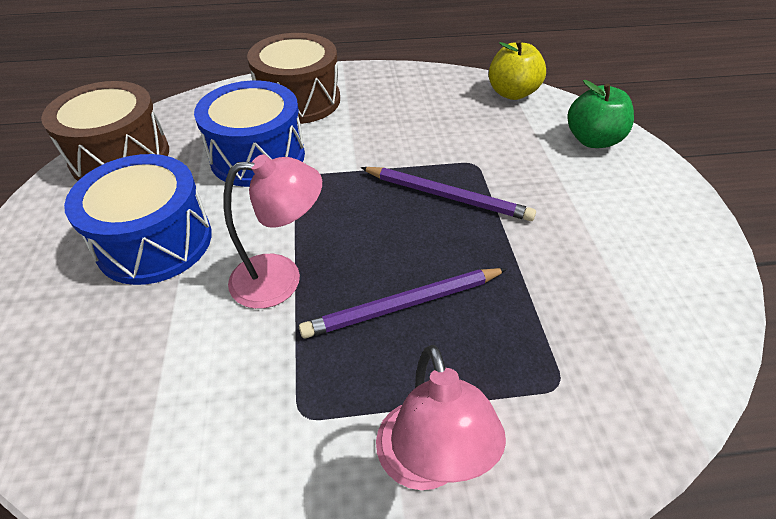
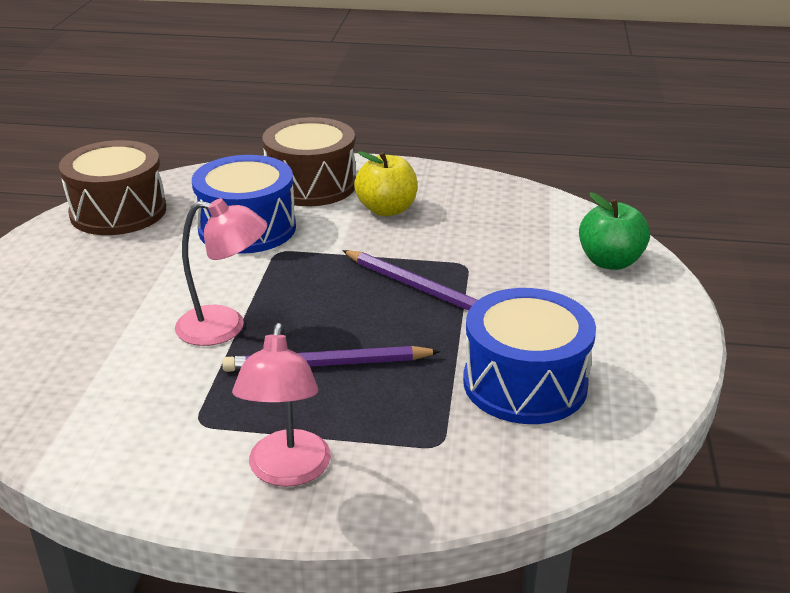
camera: 15 degrees right, 15 degrees down
blue drum [64,154,212,285] -> blue drum moved to [463,288,596,424]
yellow apple [489,40,546,100] -> yellow apple moved to [354,151,417,216]

